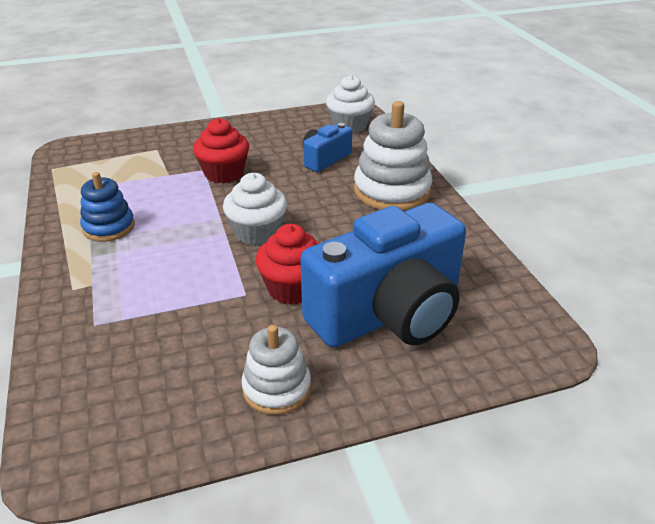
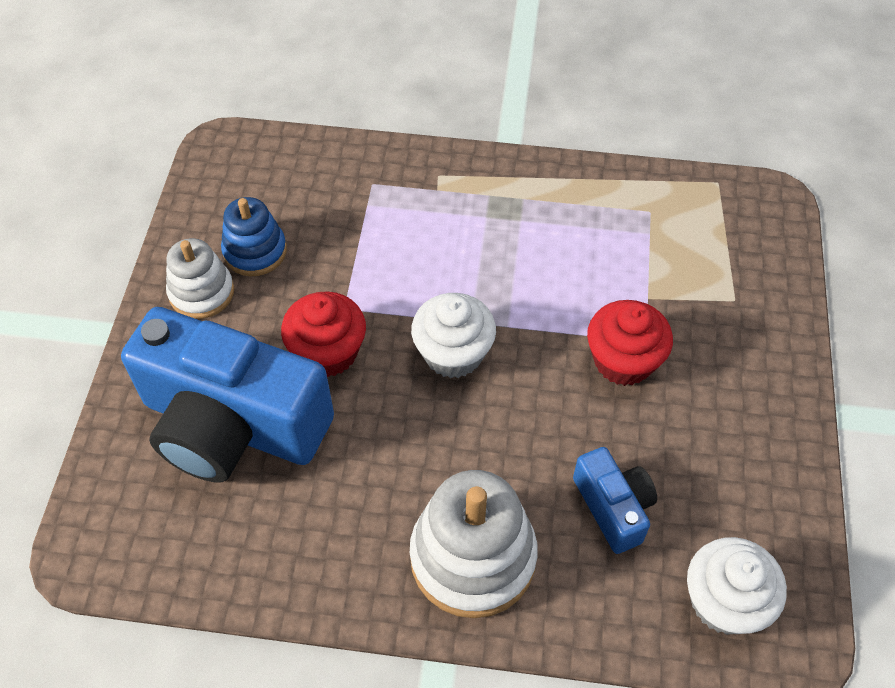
camera: 115 degrees right, 20 degrees up
blue stacking toy [80,172,135,242] -> blue stacking toy moved to [221,197,287,276]
blue camera [300,203,466,348] -> blue camera turned 60 degrees counterclockwise [121,307,334,483]

